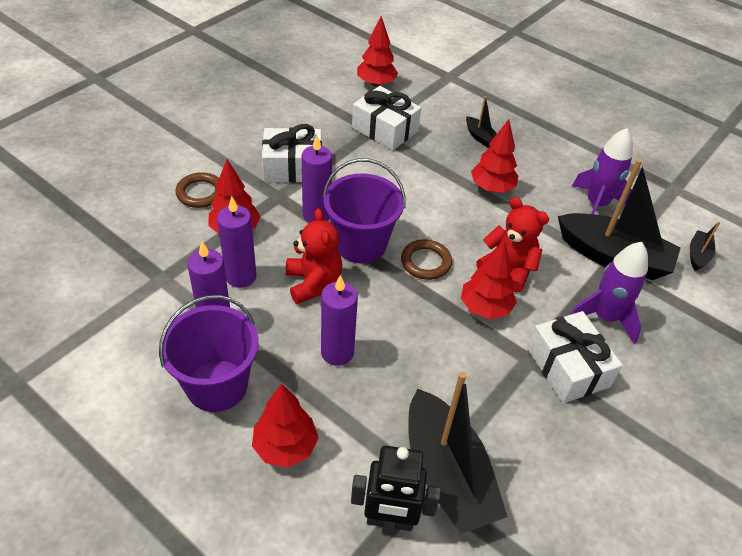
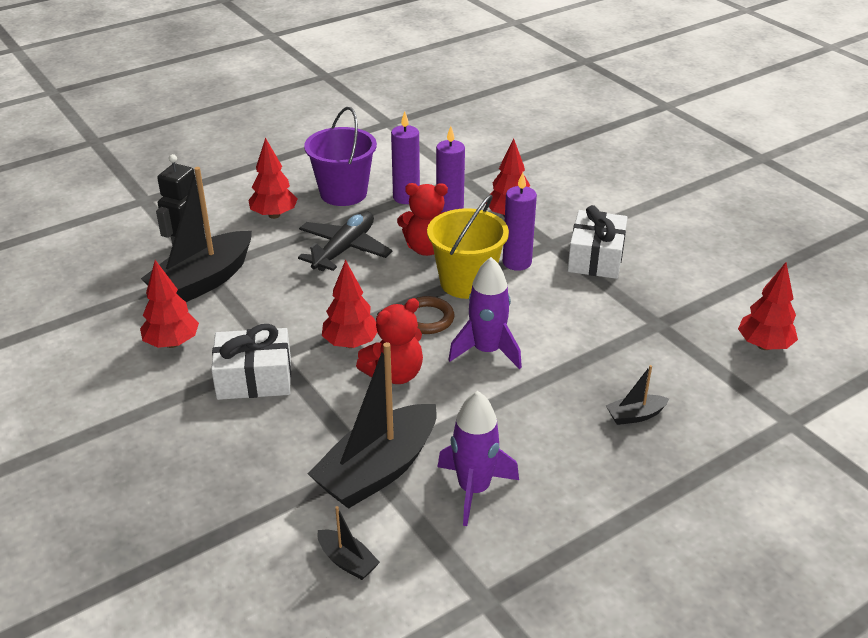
camera: 110 degrees right, 10 degrees down
brown ring [175,172,219,208] -> none
purple candle [321,275,358,366] -> black plane [298,211,392,271]
purple bucket [323,158,406,264] -> yellow bucket [427,194,509,299]
white gift [352,86,421,150] -> none
black boat [408,372,508,534] -> black boat turned 45 degrees counterclockwise [141,167,252,302]
red tree [471,119,518,193] -> red tree moved to [140,260,199,348]
purple rocket [570,242,648,344] -> purple rocket moved to [448,257,522,369]

